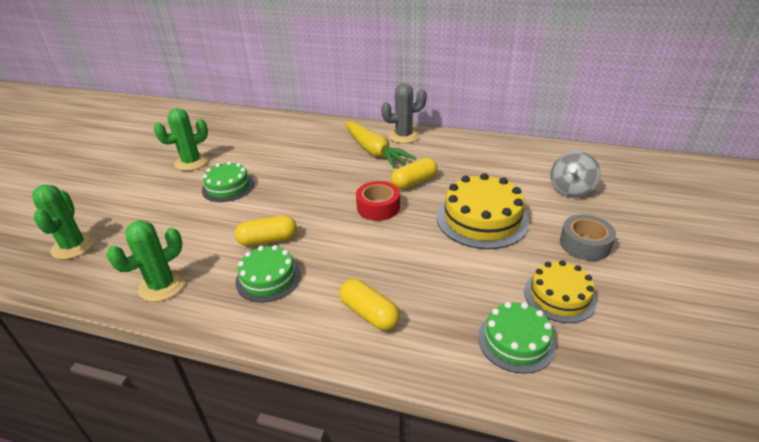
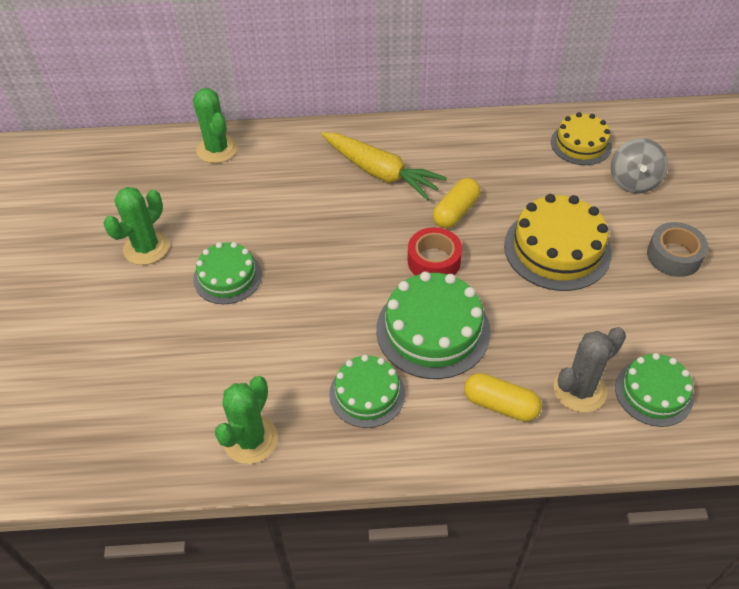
camera: 20 degrees left, 15 degrees up
green cactus [32,185,95,260] -> green cactus moved to [193,88,238,163]
yellow capsule [235,215,297,246] -> none
grey cactus [381,84,427,143] -> grey cactus moved to [554,327,626,413]
yellow cake [524,260,597,323] -> yellow cake moved to [551,112,612,165]
none -> green cake [376,271,490,379]

